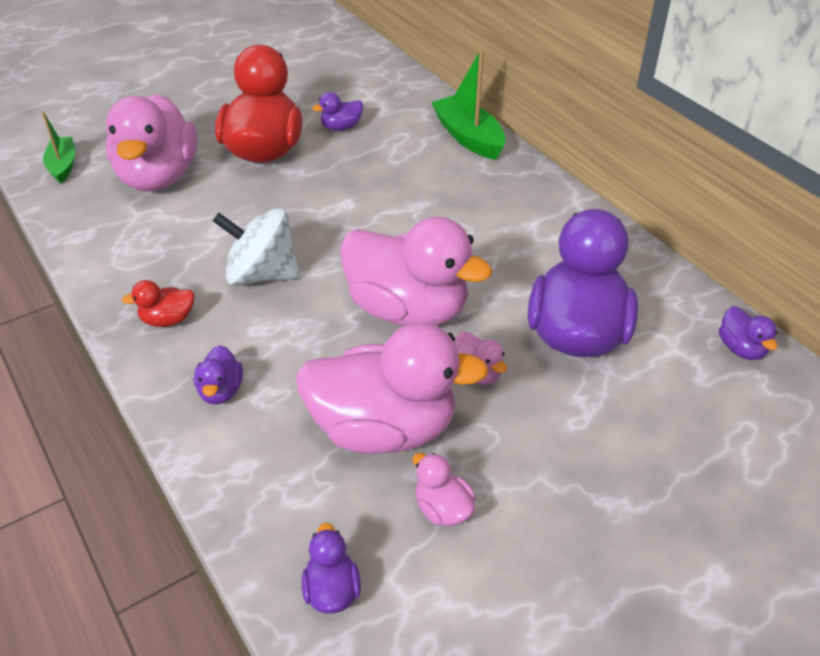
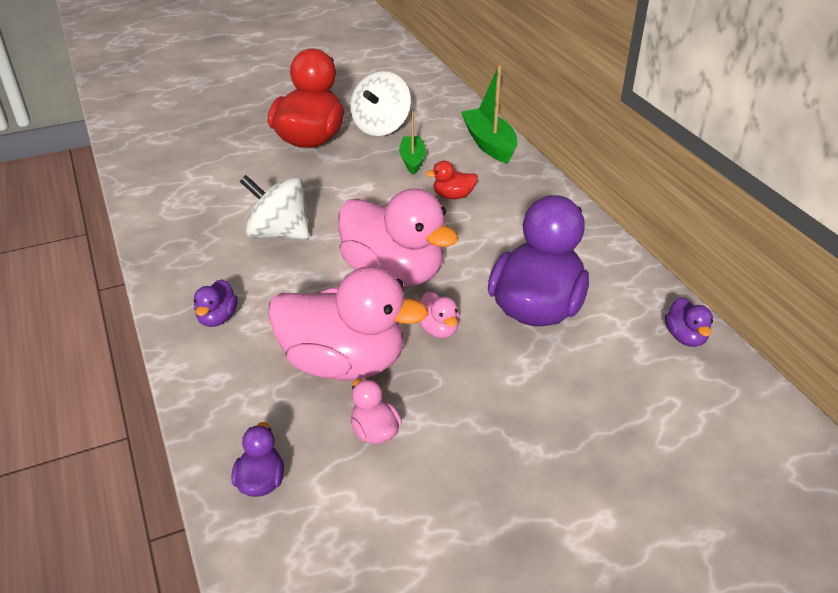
camera: 10 degrees right, 5 degrees down
green boat [42,112,75,183] -> green boat moved to [399,111,426,175]
pink duck [106,94,197,191] -> none
red duck [122,280,195,327] -> red duck moved to [425,161,478,199]
purple duck [312,92,363,131] -> white spinning top [350,71,411,136]

